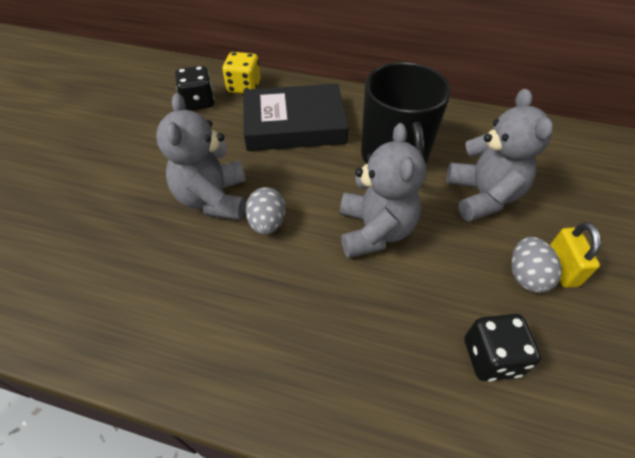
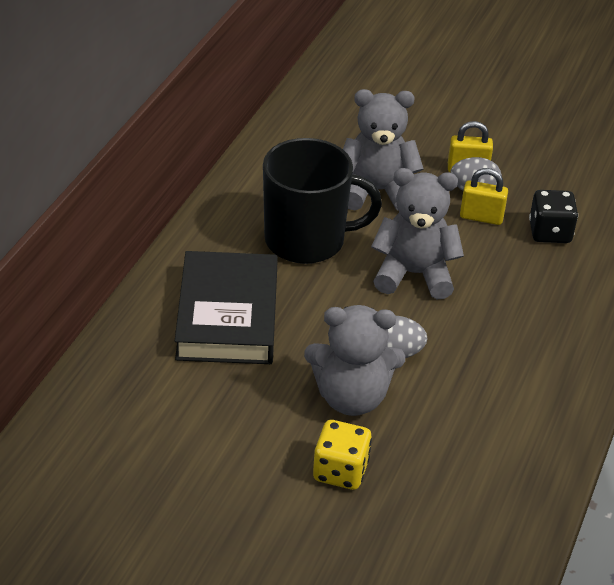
camera: 85 degrees left, 10 degrees down
black dice [175,66,214,111] -> none
yellow dice [222,52,261,94] -> yellow dice moved to [313,420,372,490]
none -> yellow padlock [460,168,508,225]

